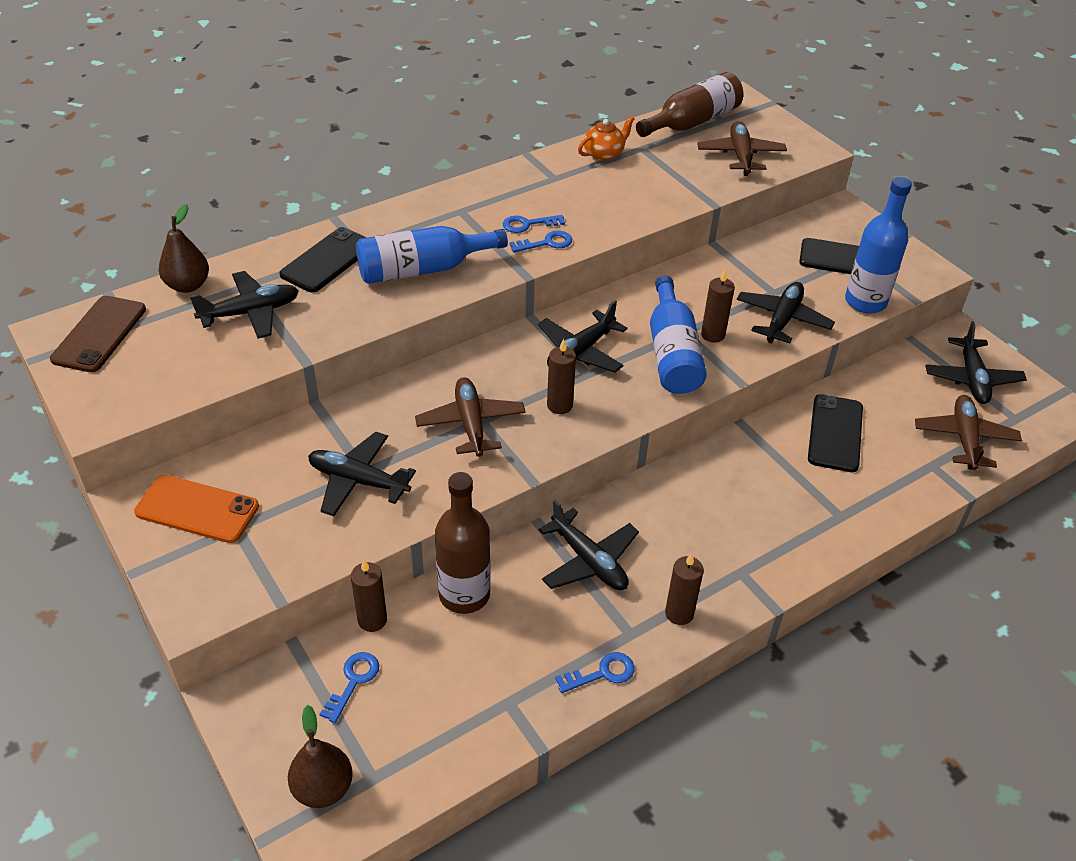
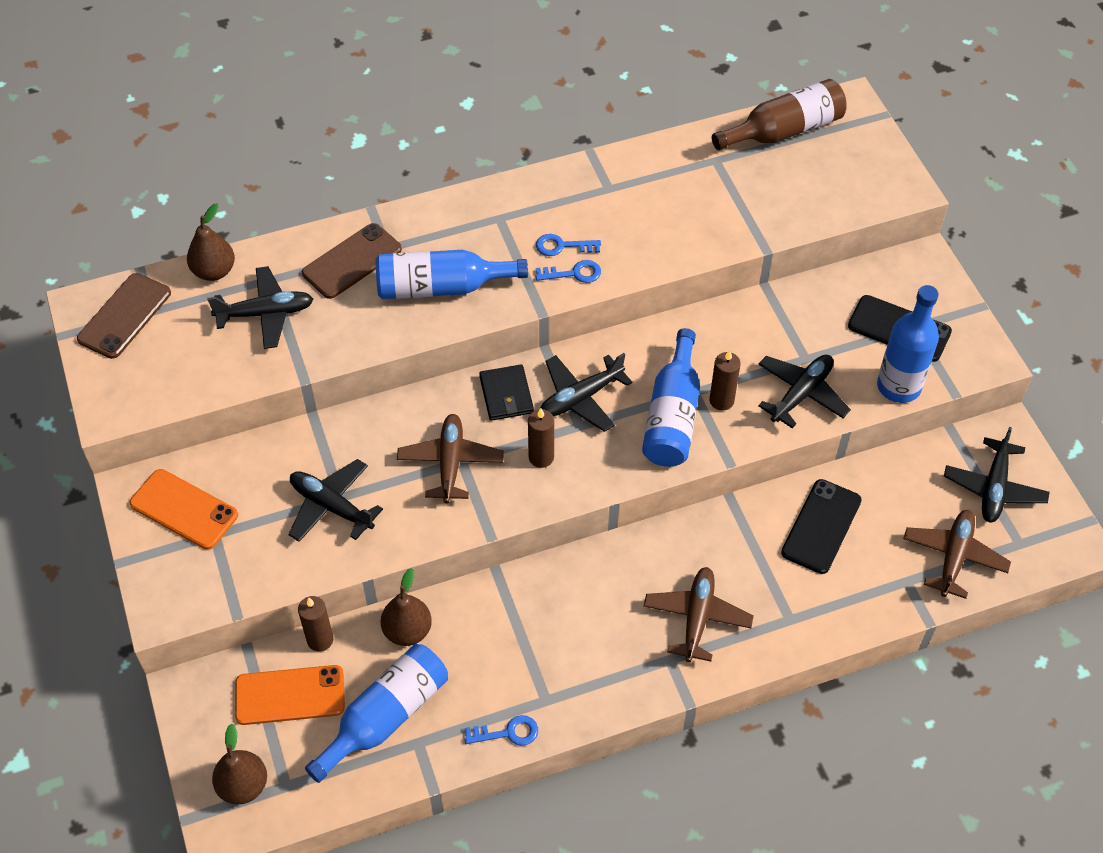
camera: 15 degrees right, 10 degrees up
black phone [279,227,367,292] -> brown phone [302,223,402,299]
blue key [319,652,379,723] -> orange phone [235,665,345,725]
brown bottle [435,472,491,614] -> brown pear [381,568,432,646]
black plane [539,500,639,590] -> none
orange teapot [578,116,635,161] -> none
brown candle [665,553,704,625] -> none
brown plane [697,121,787,176] -> brown plane moved to [644,567,754,662]
none -> blue bottle [305,644,448,783]
none -> black wallet [479,364,534,421]

